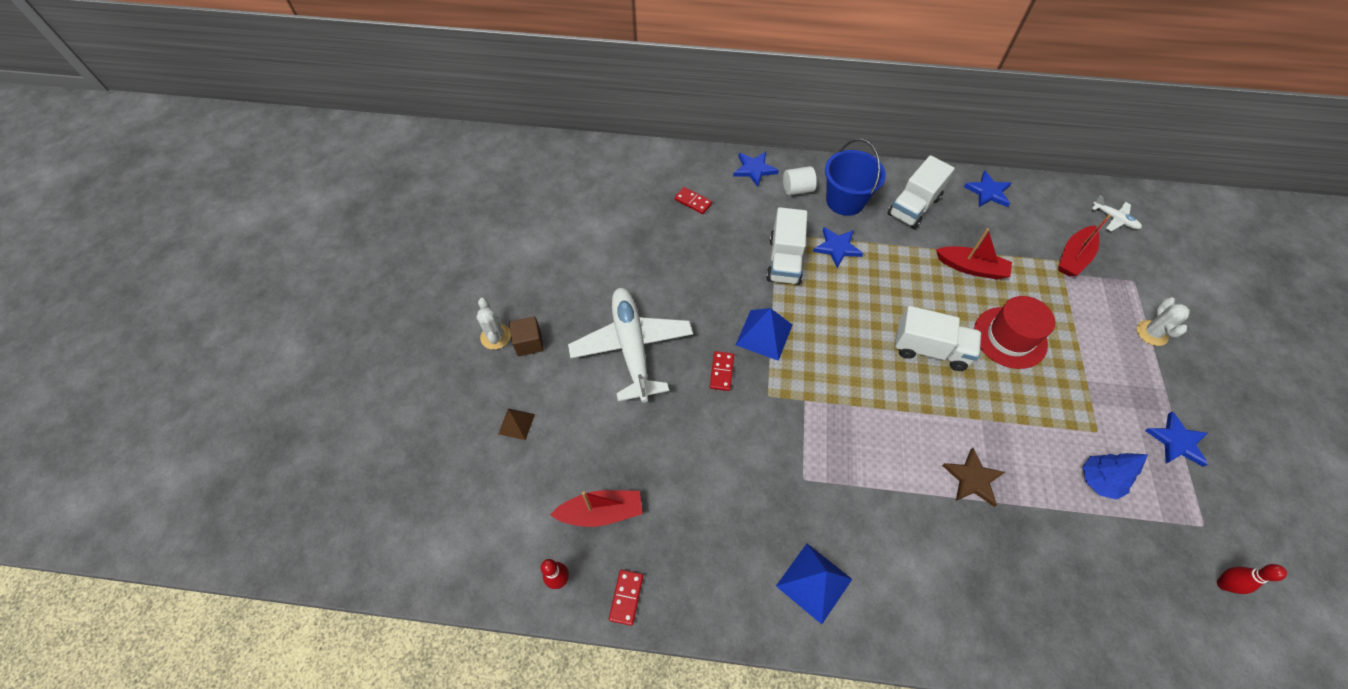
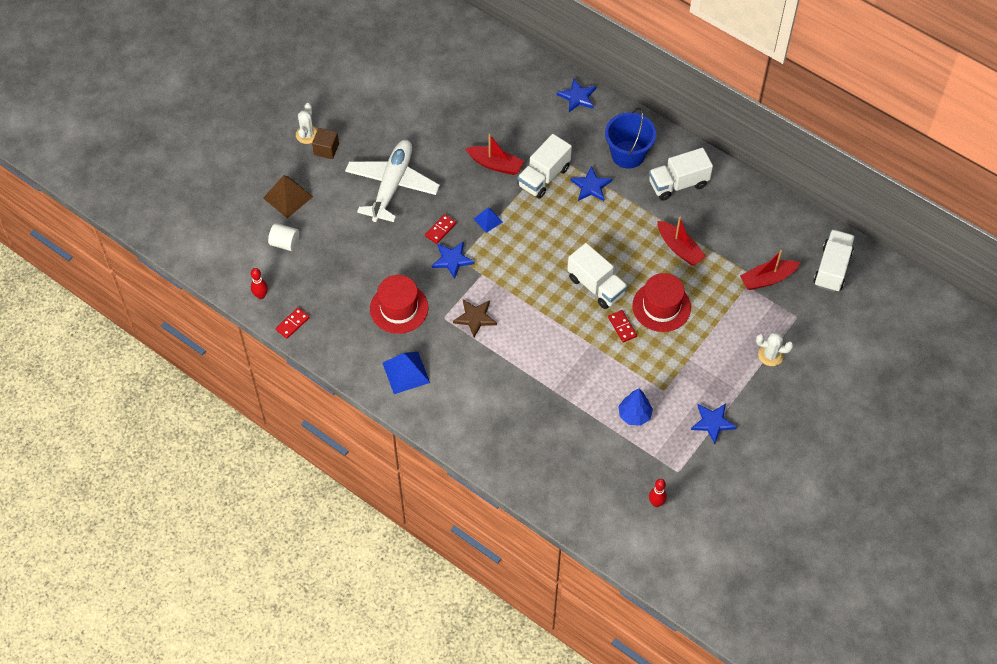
camera: 30 degrees right, 0 degrees up
brown pyramid [498,408,535,440] -> brown pyramid [263,175,313,218], size x1.70
red boat [550,490,642,527] -> red boat moved to [465,134,524,175]
red domino [674,187,712,214] -> red domino moved to [608,310,637,343]
blue pyramid [736,308,792,361] -> blue pyramid [474,208,503,233], size x0.59
white cylinder [783,166,817,195] -> white cylinder moved to [268,223,299,251]
brown star [942,448,1005,507] -> brown star moved to [453,300,497,337]
blue star [964,171,1011,207] -> blue star moved to [432,241,475,279]
white plane [1092,195,1142,231] -> white truck [813,229,855,292]
white cactus [1137,297,1190,346] -> white cactus turned 60 degrees clockwise [756,332,793,366]
none -> red hat [370,275,428,334]

